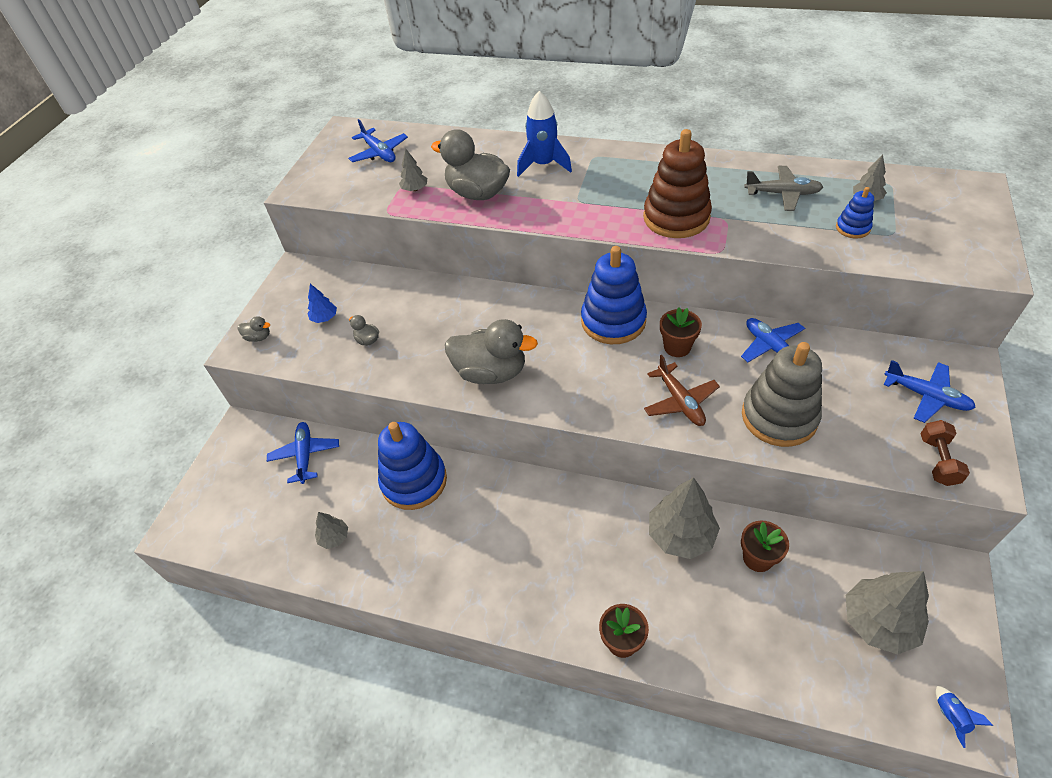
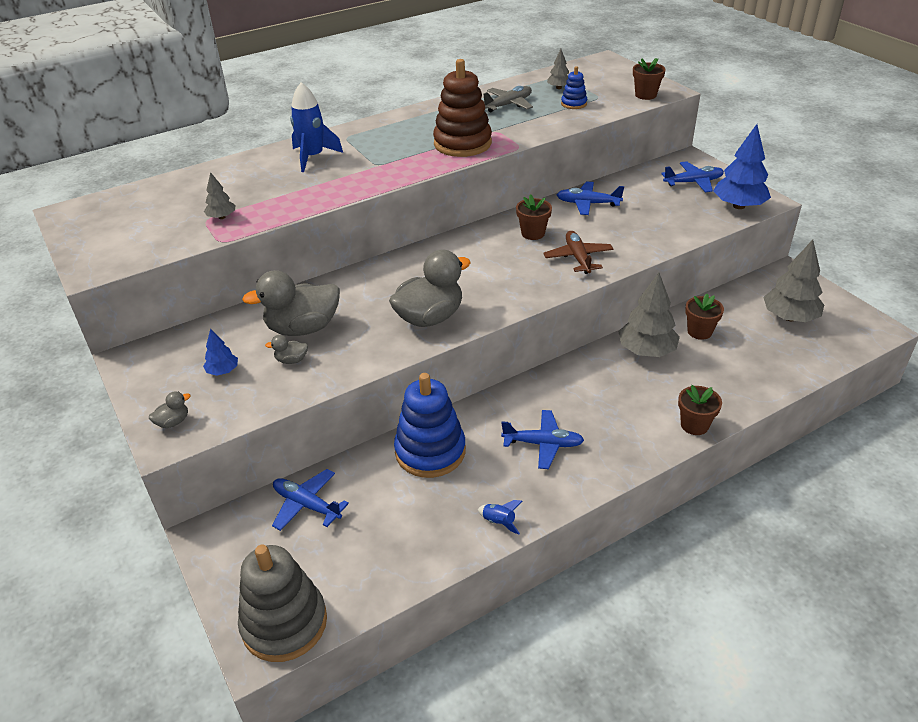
camera: 50 degrees left, 10 degrees down
grey tree [315,512,348,549] -> none
blue plane [348,119,408,162] -> blue plane moved to [501,410,584,469]
grey duck [431,129,510,200] -> grey duck moved to [242,270,340,336]
blue stacking toy [581,246,647,344] -> none
brown plane [644,355,720,426] -> brown plane turned 120 degrees counterclockwise [543,231,613,274]
grey stacking toy [742,342,822,447] -> grey stacking toy moved to [238,545,327,662]
brown dumbbell [920,420,970,486] -> blue tree [714,124,771,209]
blue rocket [936,686,993,748] -> blue rocket moved to [478,500,523,534]
none -> brown flower pot [633,58,666,100]

